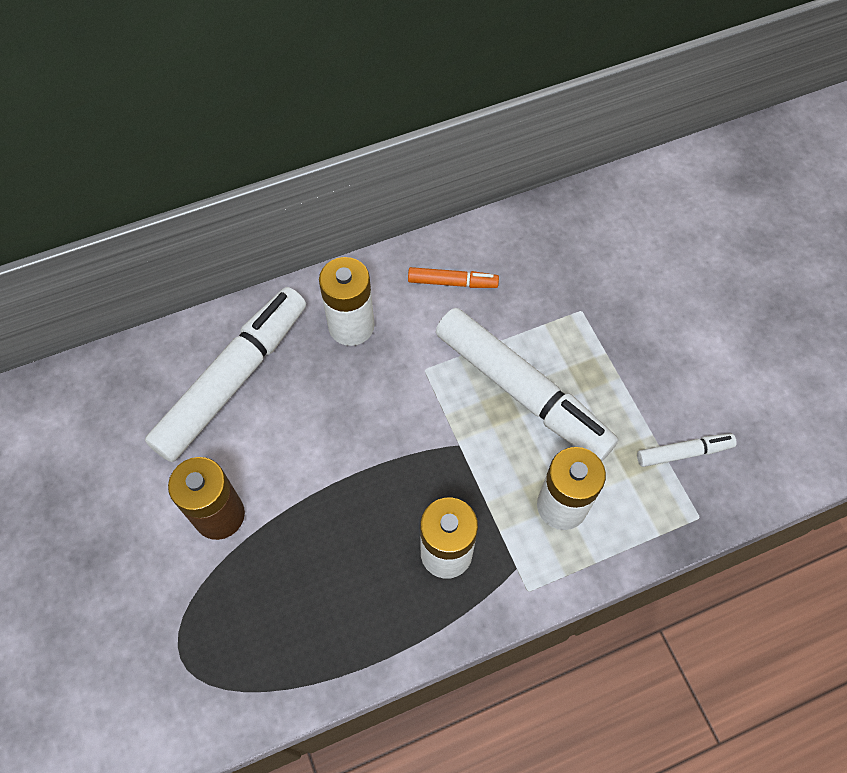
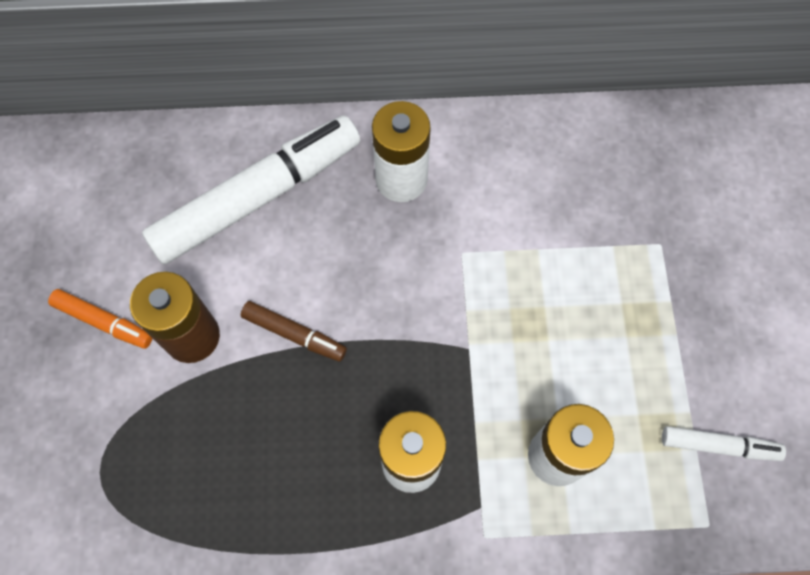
camera: 20 degrees right, 5 degrees up
orange marker [408,267,499,288] -> orange marker moved to [48,289,153,349]
white marker [436,308,619,461] -> none
none -> brown marker [241,301,347,362]

